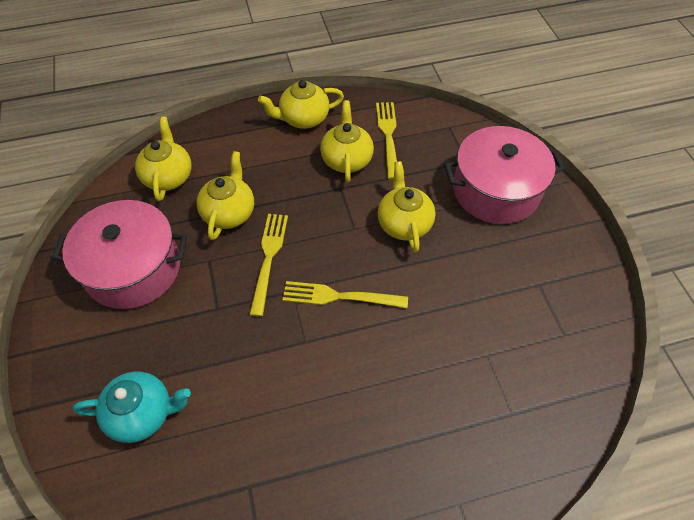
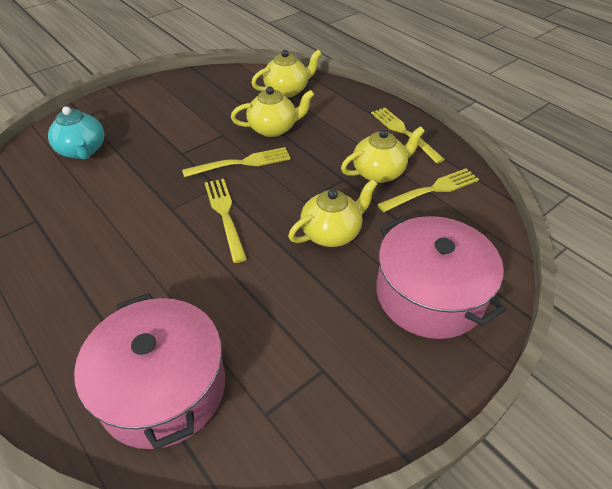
camera: 65 degrees right, 10 degrees down
pink pot [53,200,187,309] -> pink pot moved to [74,293,225,450]
yellow teapot [258,80,344,129] -> yellow fork [371,108,445,164]

